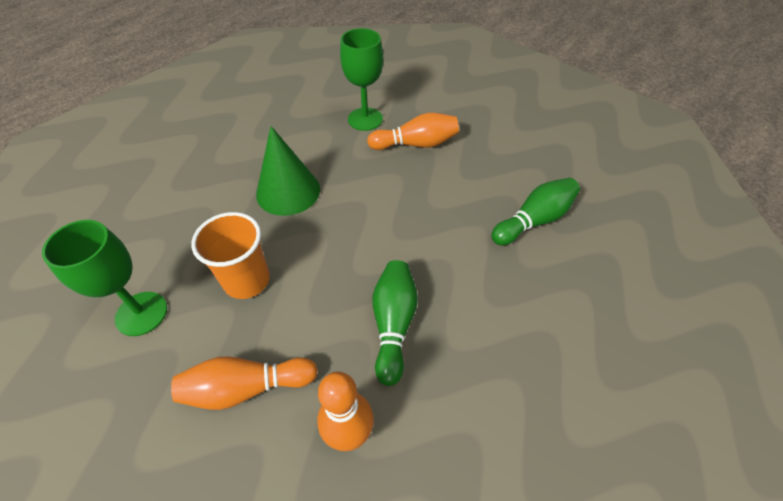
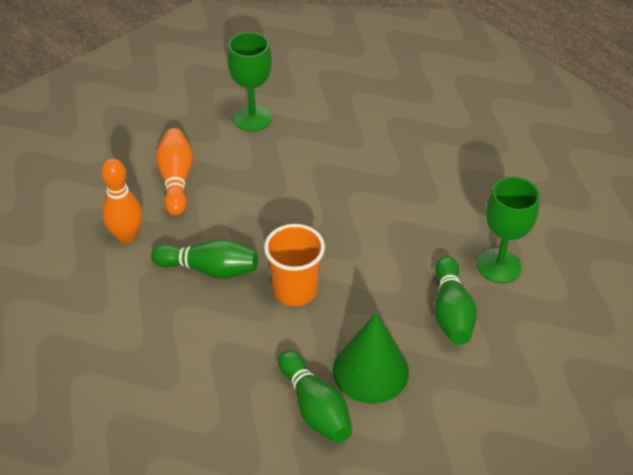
camera: 95 degrees right, 5 degrees down
orange cup [191,212,270,299] -> orange cup moved to [264,224,325,306]
green cone [256,126,320,216] -> green cone moved to [333,312,409,404]
orange bowling pin [367,113,459,150] -> green bowling pin [434,256,477,345]

